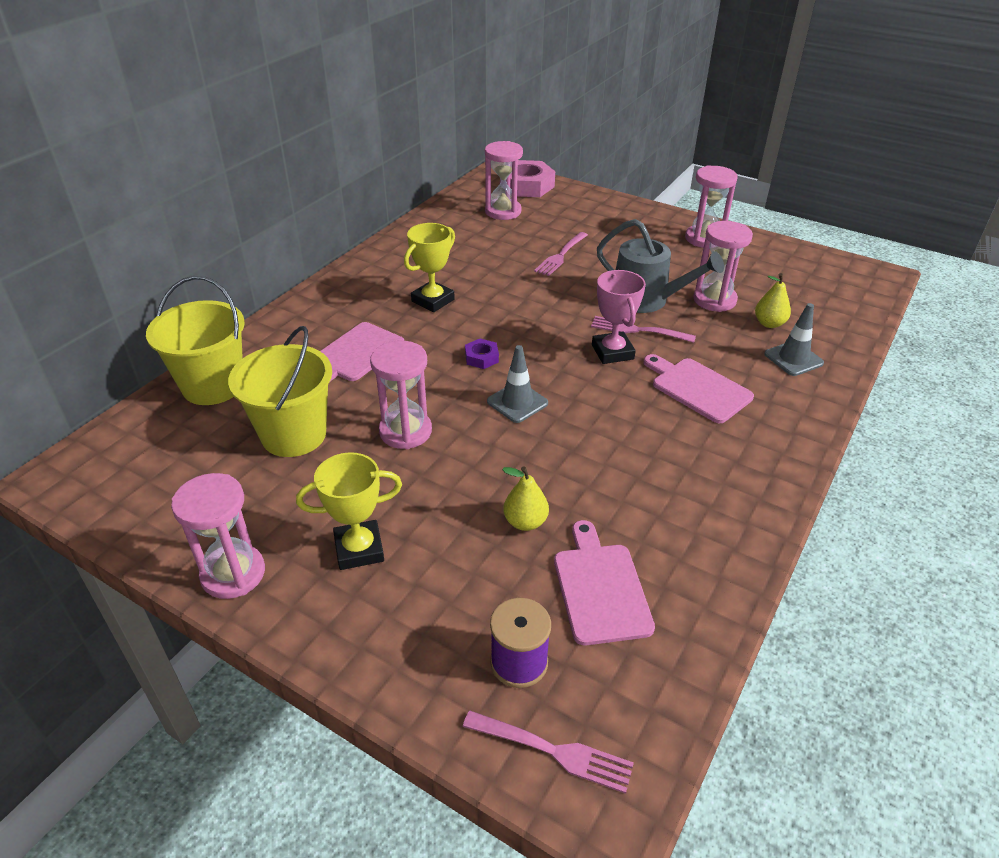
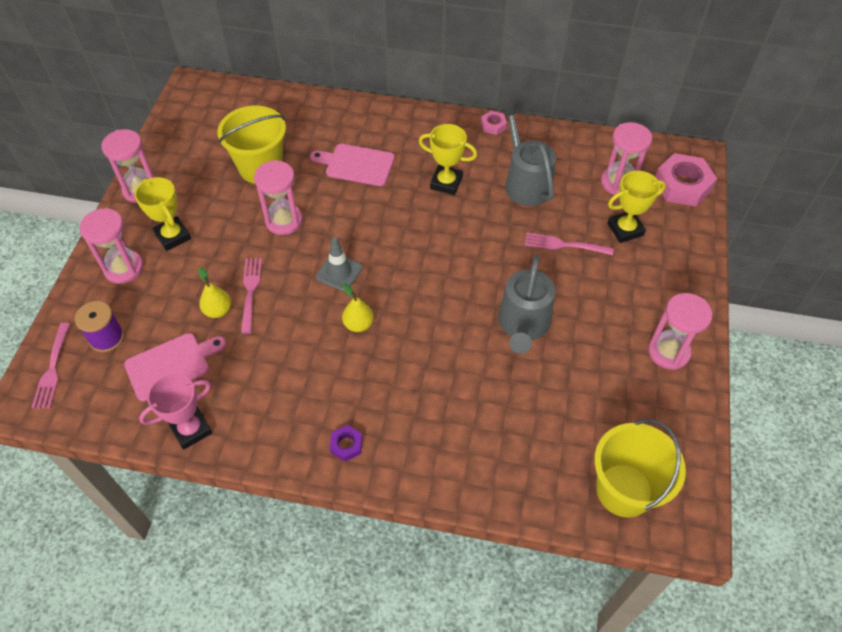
camera: 70 degrees right, 15 degrees up
yellow bucket [146,276,245,405] -> yellow bucket moved to [594,419,686,518]
purple nut [465,339,499,369] -> purple nut moved to [330,425,363,461]
pink fork [591,316,696,343] -> pink fork moved to [241,258,262,334]
pink trophy [592,270,646,364] -> pink trophy moved to [139,374,212,450]
pink cutting board [644,354,754,423] -> none
pink hourglass [693,221,753,312] -> pink hourglass moved to [80,208,143,284]
yellow pear [755,273,791,328] -> yellow pear moved to [342,284,374,332]
grey traffic cone [764,303,824,376] -> none
none -> pink nut [481,111,507,135]
none -> grey watering can [500,105,556,206]
none -> yellow trophy [607,171,666,243]

